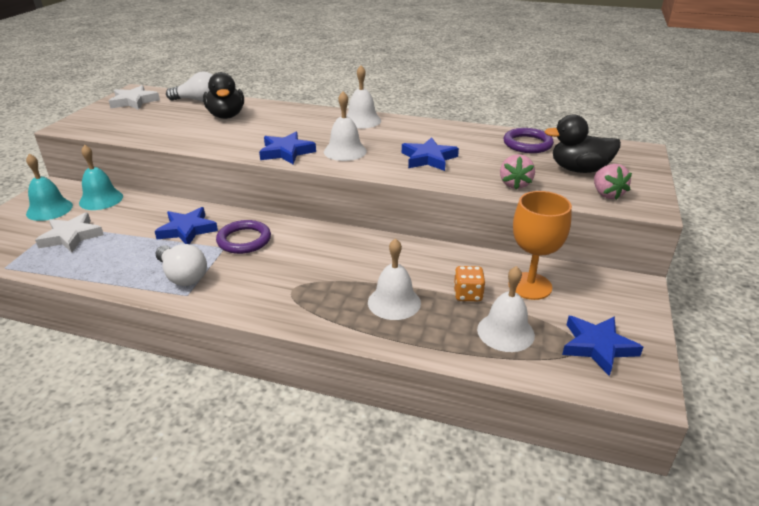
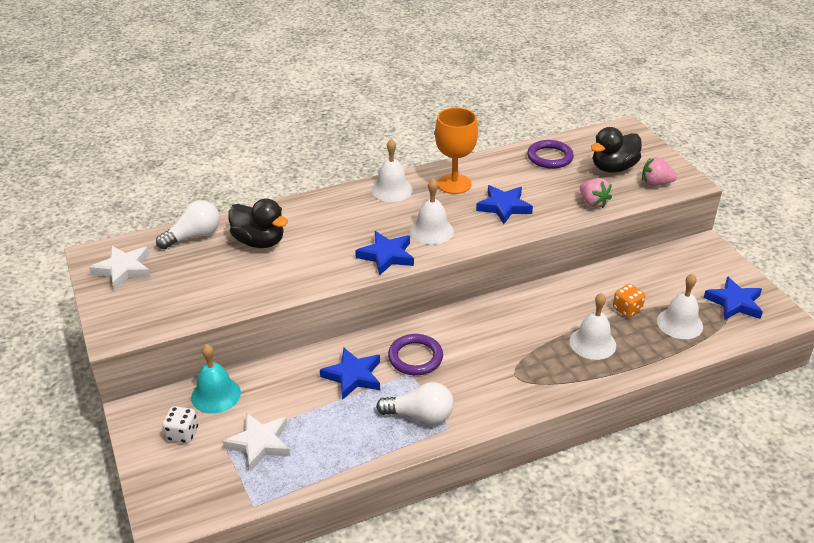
camera: 40 degrees left, 5 degrees up
turquoise bell [26,154,73,221] -> white dice [163,406,198,443]
orange goblet [508,191,572,300] -> orange goblet moved to [435,108,478,194]
pink strawberry [594,164,632,200] -> pink strawberry turned 150 degrees clockwise [642,157,677,186]

